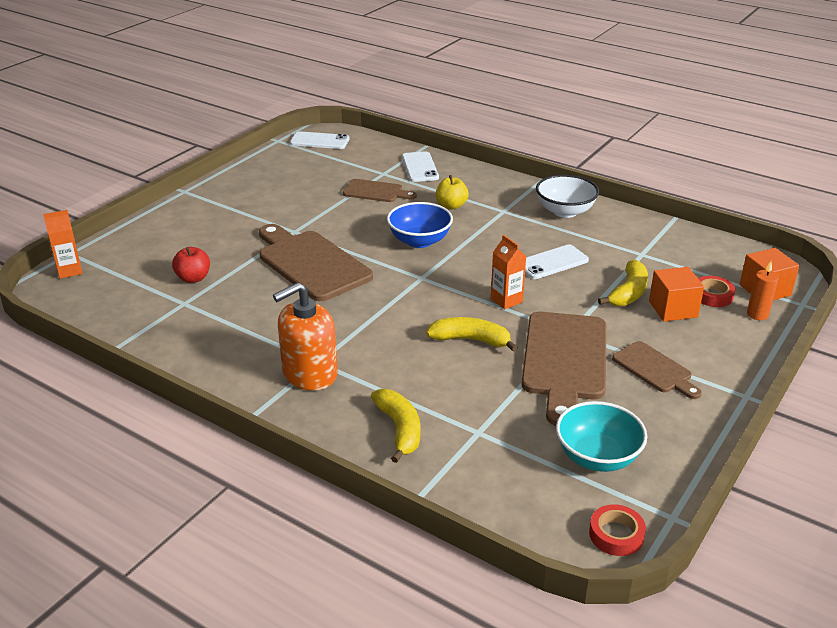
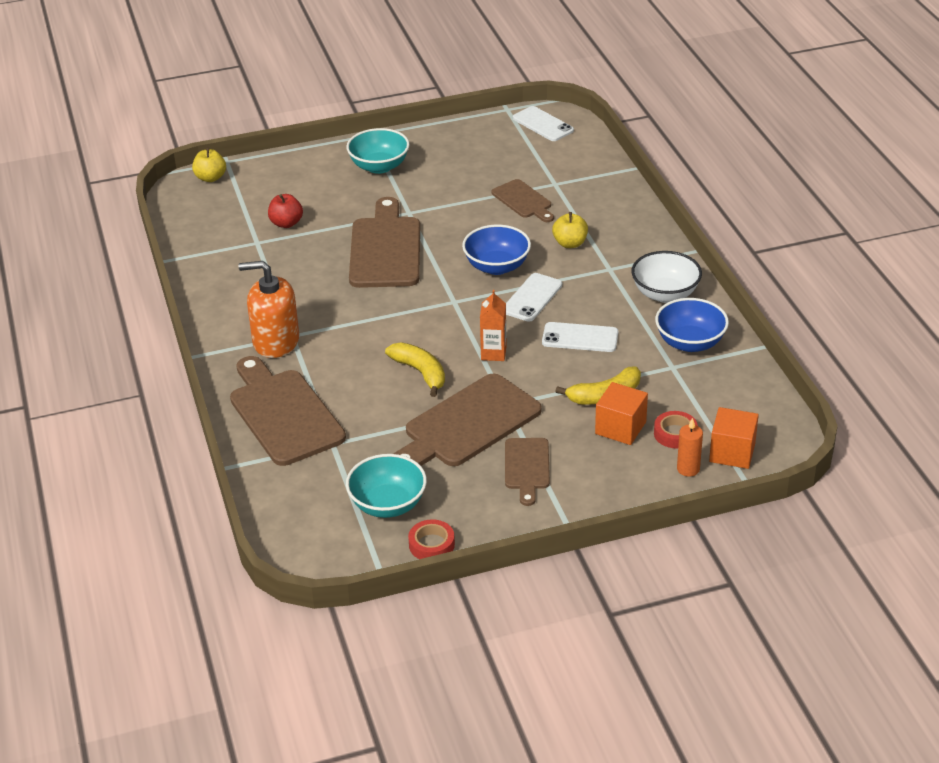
camera: 40 degrees right, 5 degrees up
orange carton [43,210,83,279] -> yellow apple [192,148,226,182]
yellow banana [371,389,420,463] -> brown cutting board [230,356,346,466]
white phone [402,151,439,182] -> white phone moved to [506,273,562,322]
red tape [589,504,646,556] -> red tape moved to [408,519,455,559]
none -> turquoise bowl [346,128,409,174]
none -> blue bowl [655,298,729,352]

